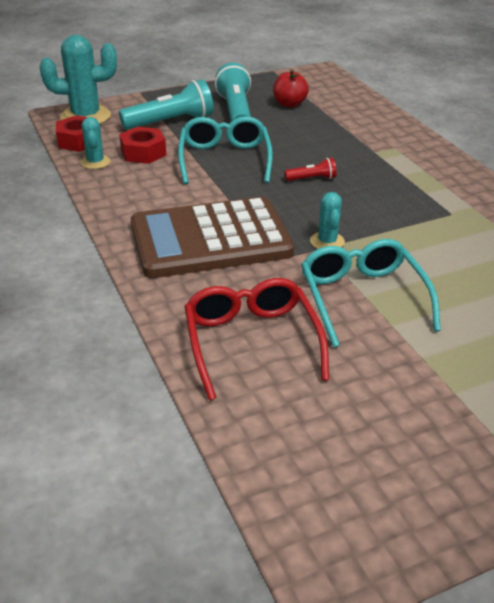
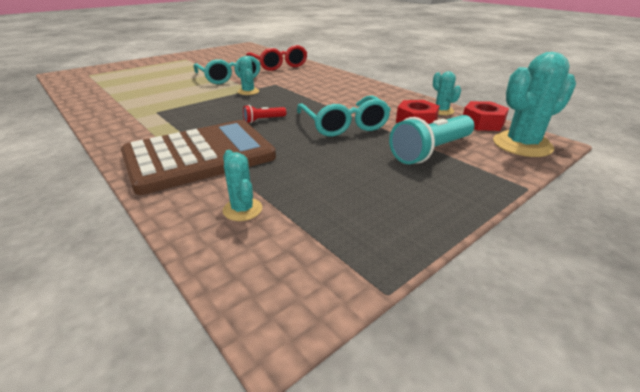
camera: 165 degrees right, 5 degrees down
brown calculator [131,197,294,278] -> brown calculator moved to [121,120,276,195]
turquoise flashlight [215,63,251,122] -> none
red apple [273,70,309,108] -> none
none -> turquoise cactus [223,150,262,221]

